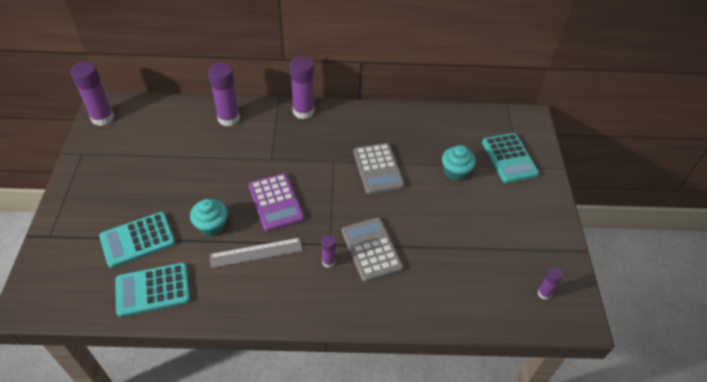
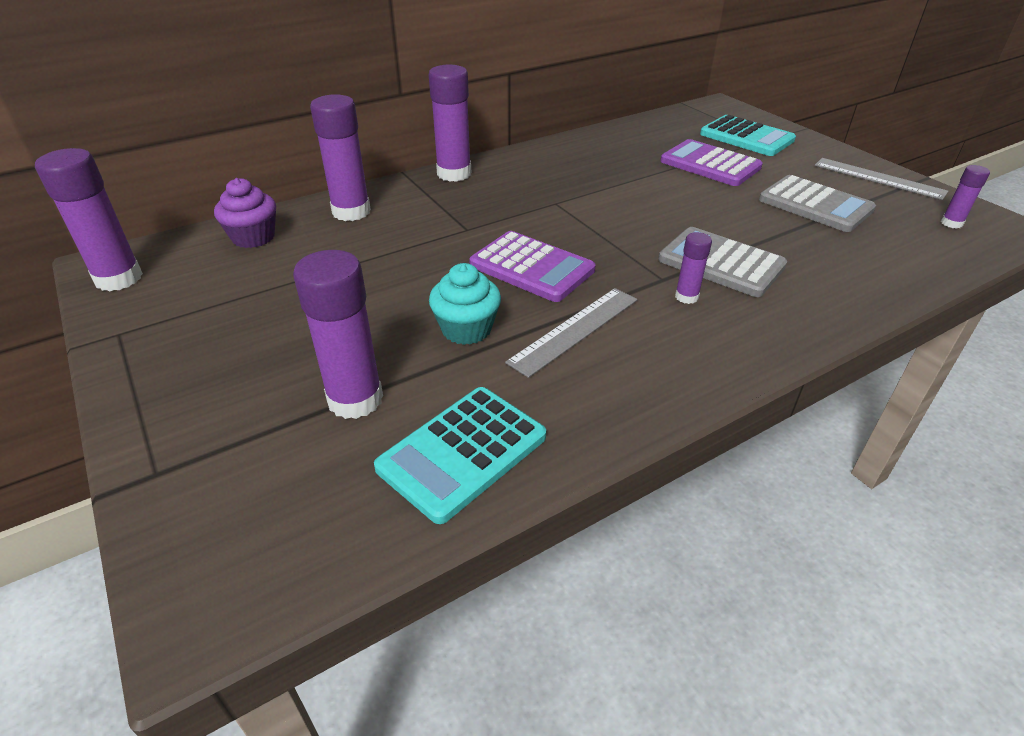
camera: 30 degrees left, 10 degrees down
turquoise calculator [99,212,175,268] -> purple glue stick [293,250,383,419]
grey calculator [353,143,404,195] -> grey calculator moved to [759,175,876,232]
turquoise cupcake [442,145,476,181] -> purple calculator [661,139,763,186]
none -> purple cupcake [214,178,276,248]
none -> grey ruler [815,158,948,200]

